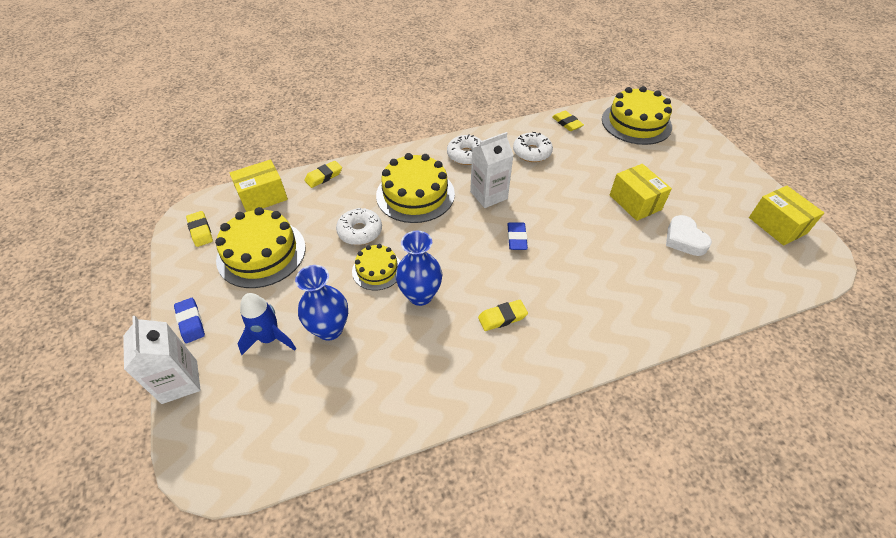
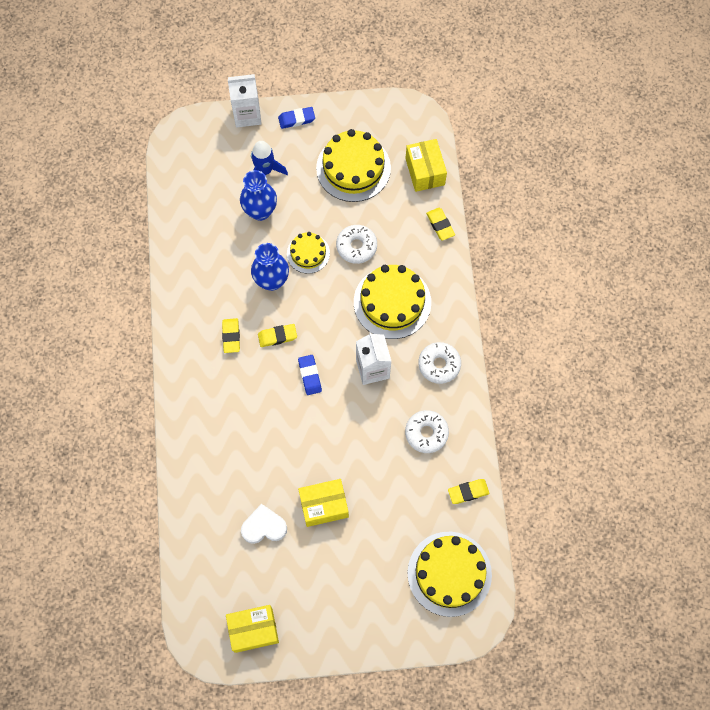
camera: 105 degrees right, 20 degrees up
yellow eraser [186,211,213,247] -> yellow eraser moved to [258,324,297,347]
blue eraser [508,222,528,250] -> blue eraser turned 60 degrees clockwise [298,355,322,395]

